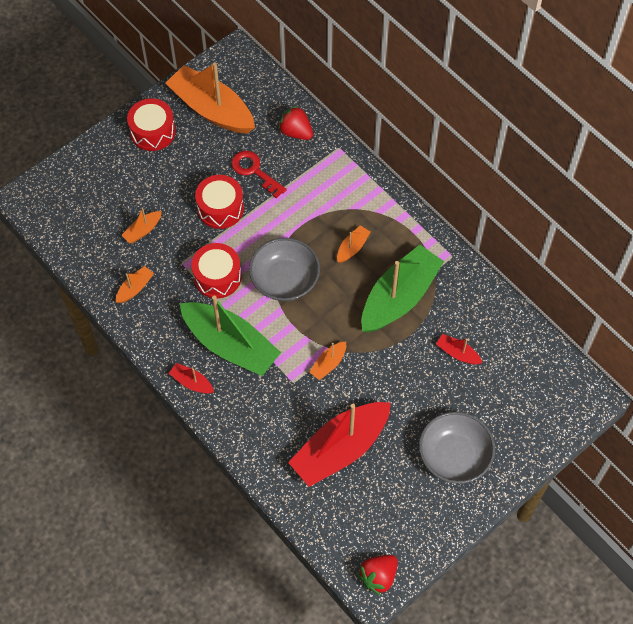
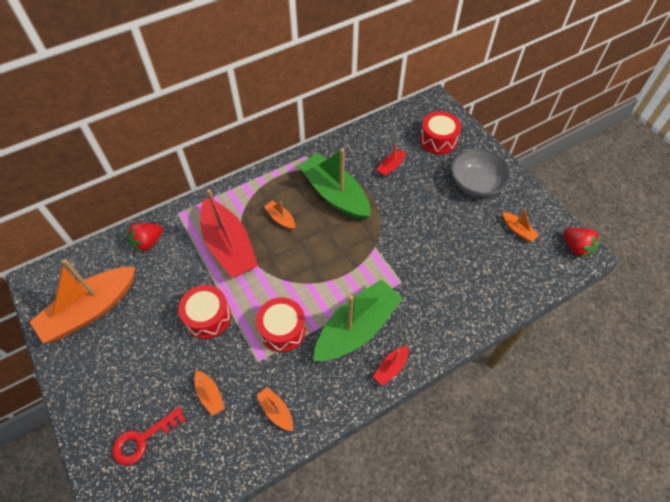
camera: 80 degrees left, 5 degrees down
red drum [127,98,176,151] -> red drum moved to [420,111,461,155]
red key [231,151,287,199] -> red key moved to [112,407,186,465]
grey bowl [249,238,320,301] -> none
red boat [288,402,391,487] -> red boat moved to [200,189,258,278]
orange boat [309,341,346,380] -> orange boat moved to [503,208,539,242]

